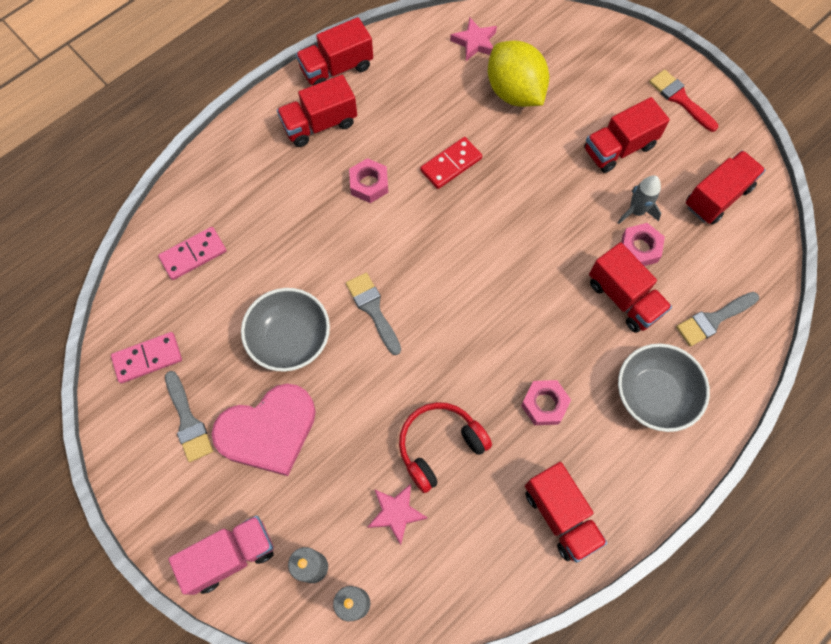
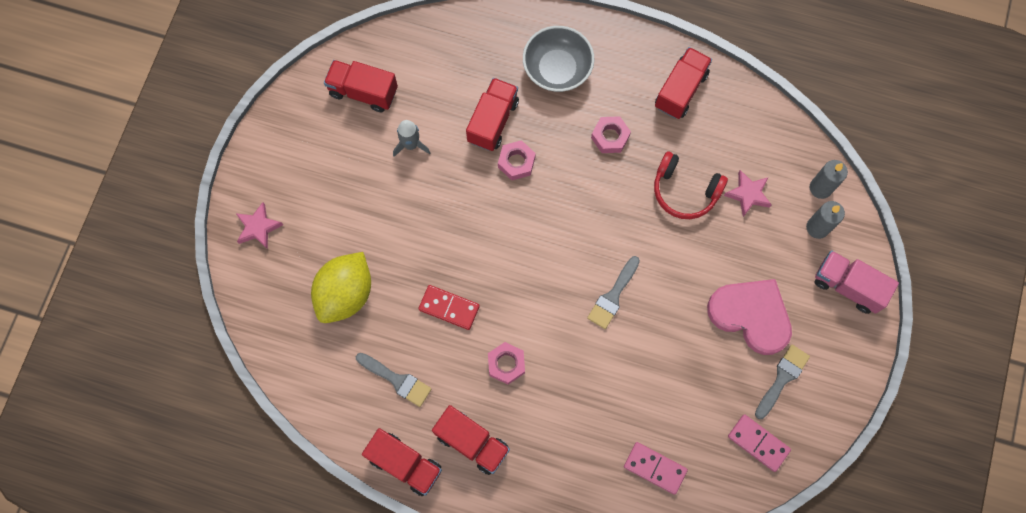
camera: 120 degrees left, 5 degrees up
grey bowl [241,288,330,372] -> none
pink star [450,17,497,61] -> pink star moved to [236,202,283,249]
red truck [584,97,670,173] -> none
pink nut [621,223,665,266] -> pink nut moved to [498,140,536,180]
red brush [649,69,718,132] -> none
grey brush [676,292,759,346] -> grey brush moved to [356,353,432,407]

